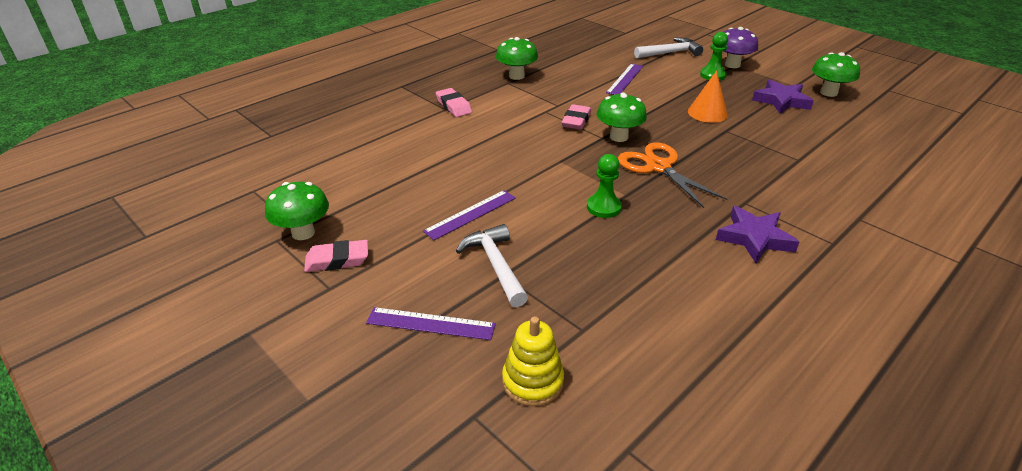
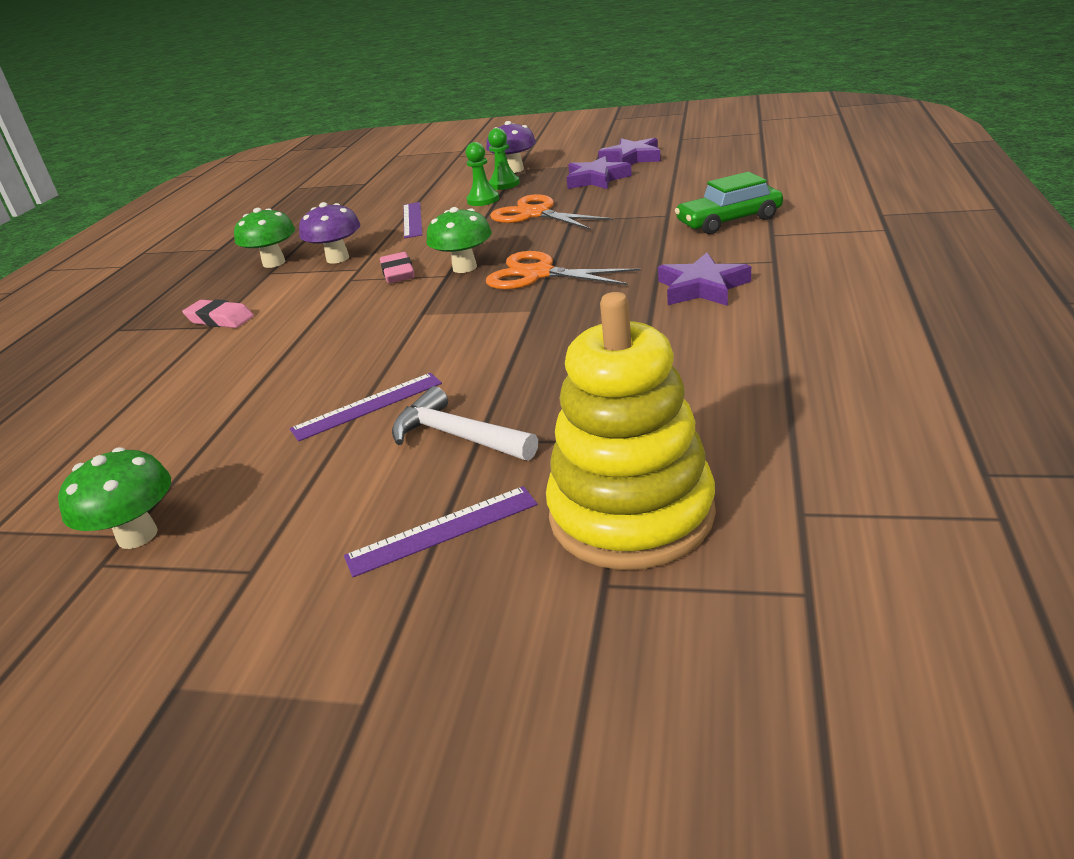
camera: 30 degrees left, 5 degrees down
pink eraser [304,240,368,272] -> none
purple ruler [423,190,516,240] -> purple ruler turned 45 degrees clockwise [290,373,442,441]
yellow stacking toy [502,317,564,406] -> yellow stacking toy [546,292,716,570], size x1.88
green pawn [587,154,622,218] -> green pawn moved to [466,142,499,206]
white hammer [634,38,703,58] -> none
orange cone [688,70,728,123] -> orange scissors [490,194,613,230]
green mushroom [812,52,860,97] -> purple star [598,138,661,165]
none -> purple mushroom [299,202,360,264]
none -> green car [675,172,783,234]

